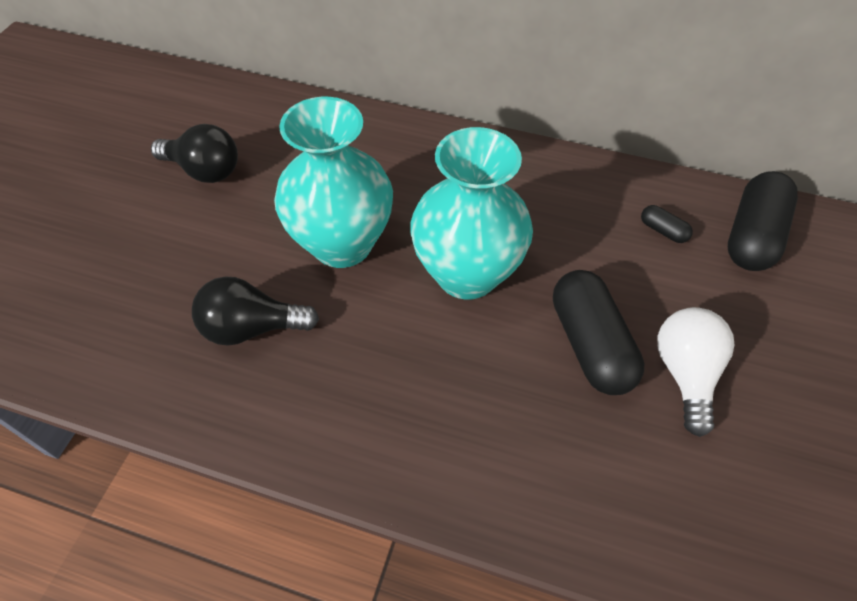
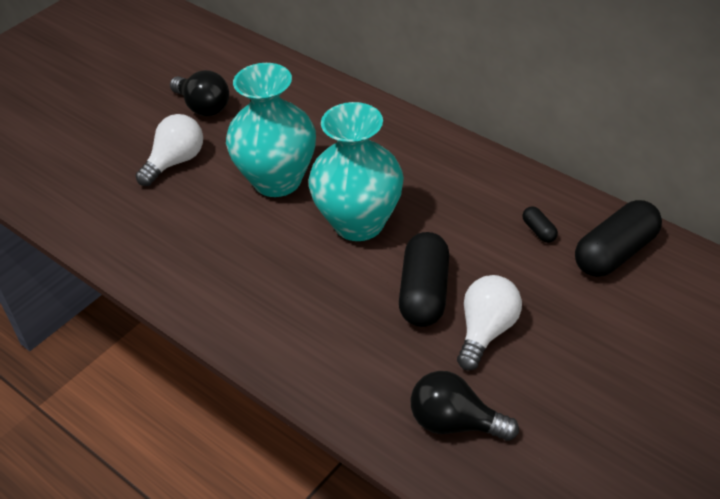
camera: 25 degrees right, 10 degrees down
black light bulb [192,276,319,346] -> black light bulb moved to [411,371,519,441]
none -> white light bulb [136,114,203,186]

